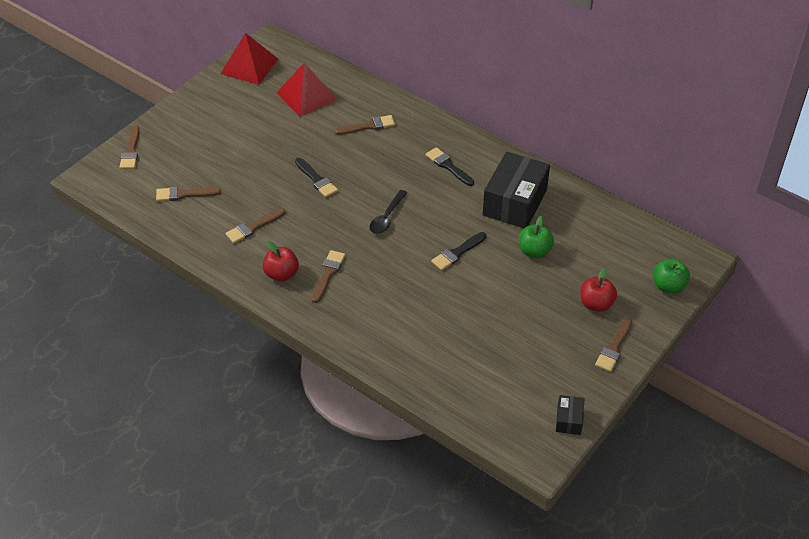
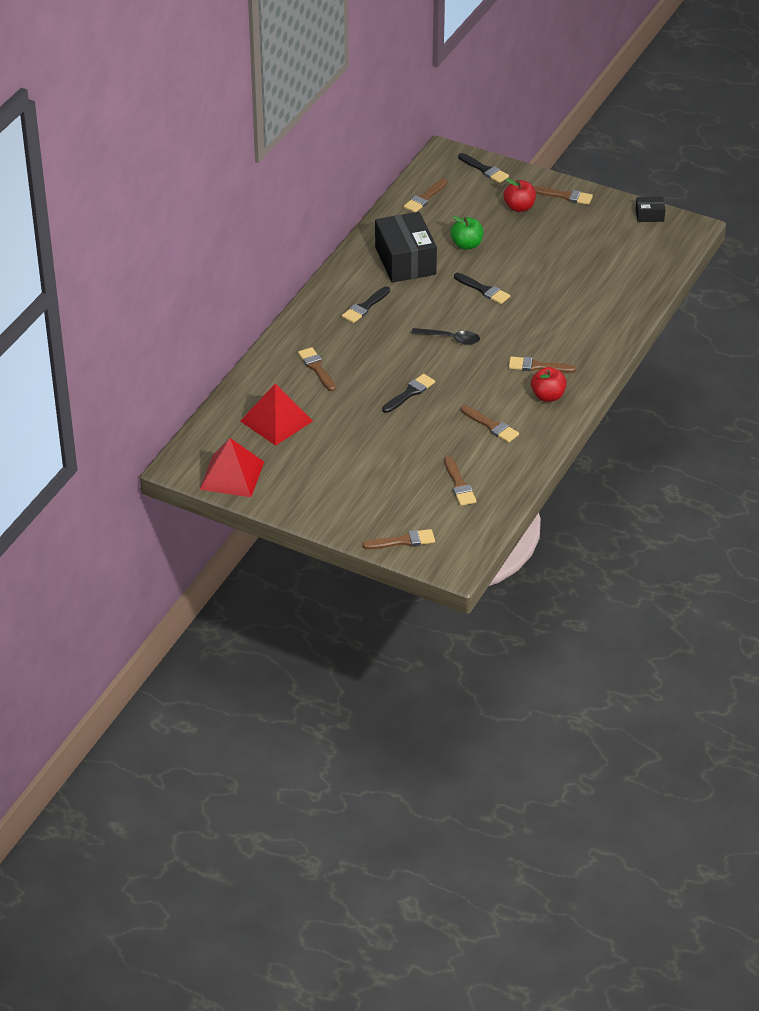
camera: 100 degrees left, 5 degrees down
black box [483,152,550,228] -> black box turned 60 degrees clockwise [375,212,437,283]
green apple [653,258,690,294] -> black brush [458,153,509,183]
none -> brown brush [404,179,448,212]

